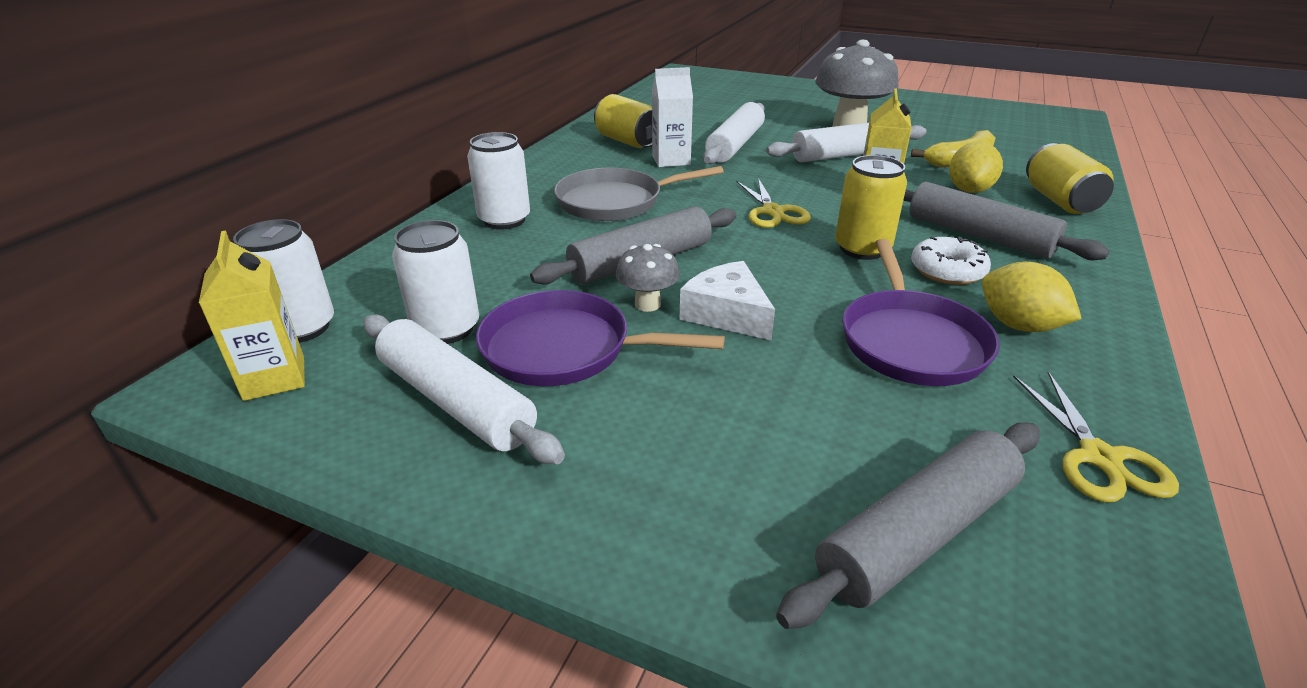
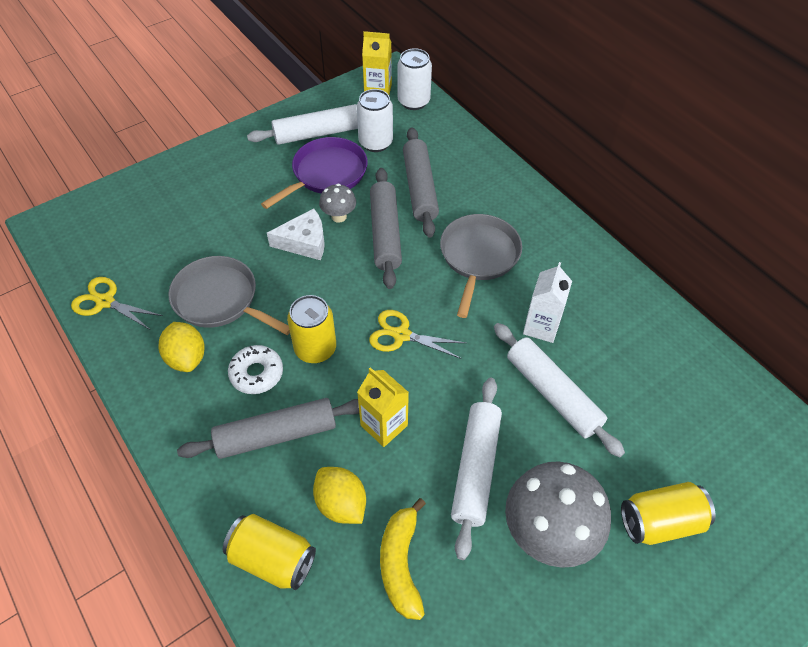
camera: 120 degrees right, 20 degrees up
white can [467,132,530,230] -> none
yellow can [594,94,652,148] -> yellow can moved to [621,482,716,545]
grey rolling pin [776,423,1040,629] -> grey rolling pin moved to [403,127,439,238]
purple pan [842,239,1000,386] -> grey pan [169,256,290,335]
yellow lemon [982,262,1082,332] -> yellow lemon turned 75 degrees clockwise [159,322,205,372]

